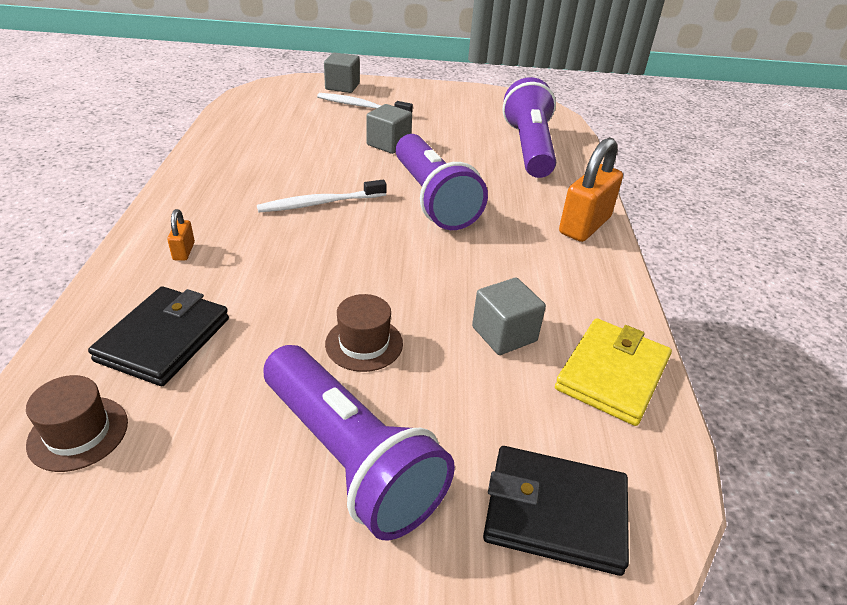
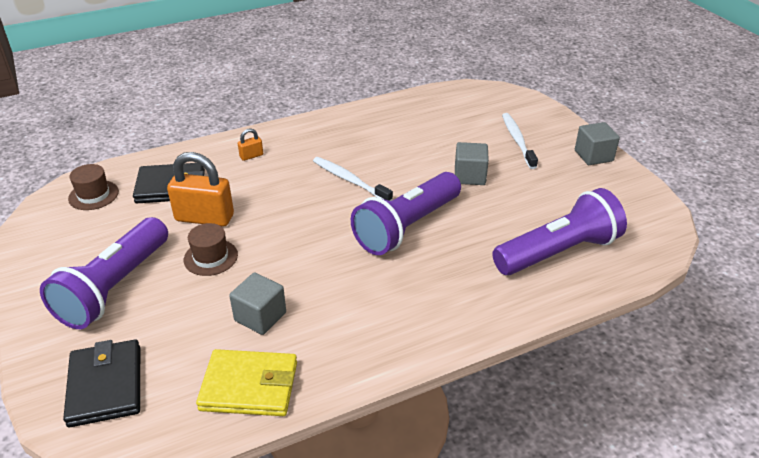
camera: 65 degrees right, 0 degrees up
grey cube [324,52,360,93] -> grey cube moved to [575,122,620,165]
orange padlock [559,137,623,242] -> orange padlock moved to [167,152,234,227]

